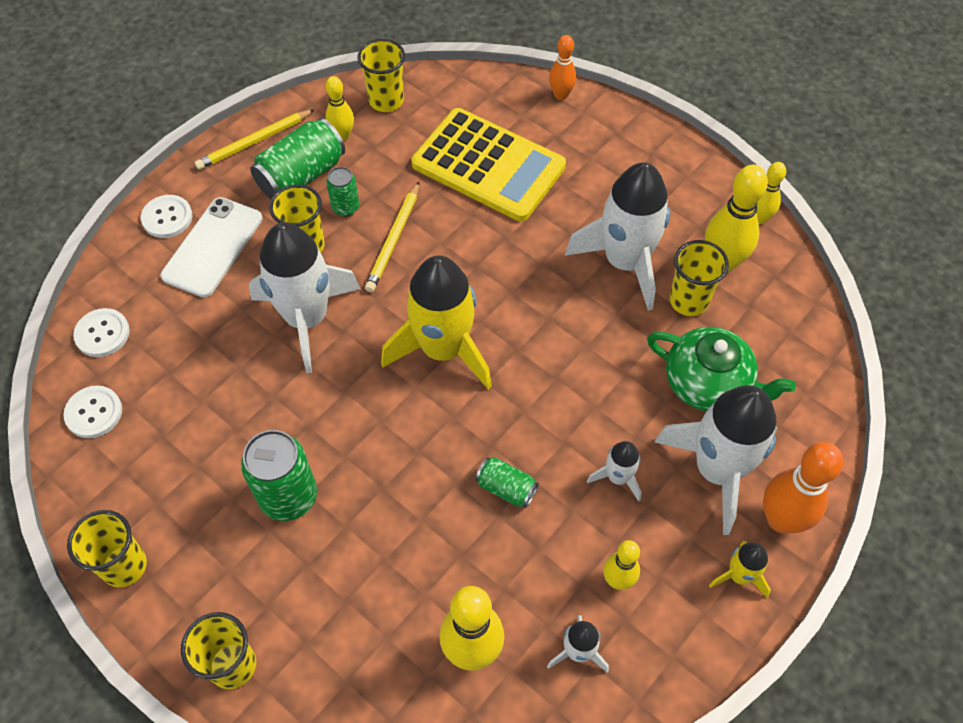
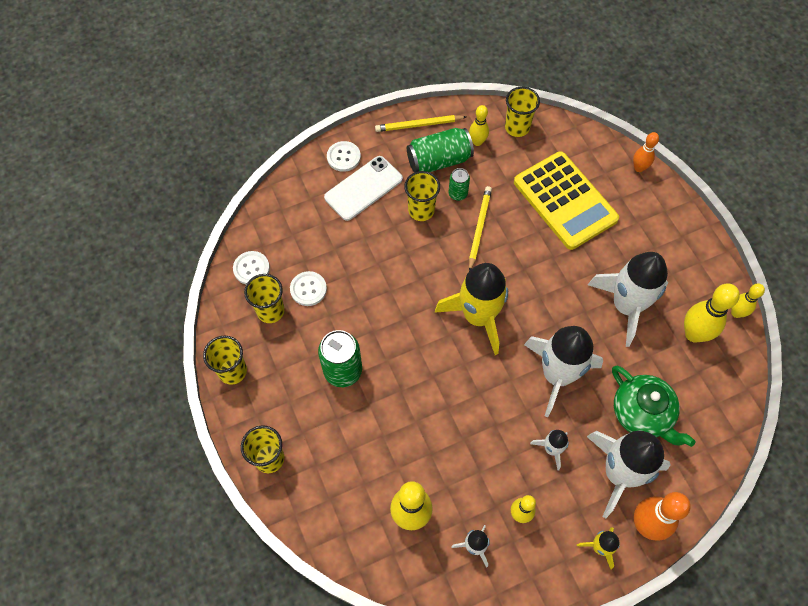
camera: 25 degrees right, 5 degrees up
white button [73,308,130,357] -> white button moved to [290,271,327,306]
white rocket [249,223,360,373] -> white rocket moved to [524,326,603,417]
yellow pencil [365,182,419,292] -> yellow pencil turned 150 degrees clockwise [469,186,492,271]
green can [475,457,539,508] -> none
yellow cup [670,240,729,316] -> yellow cup moved to [244,274,285,323]

